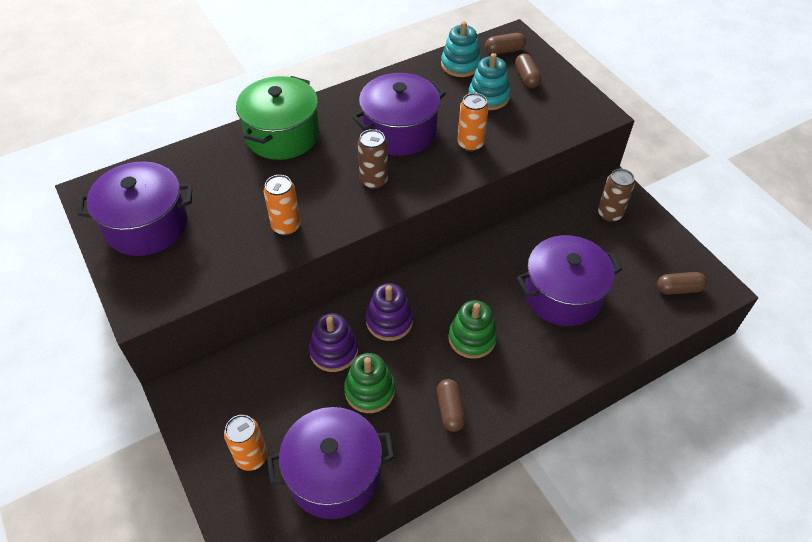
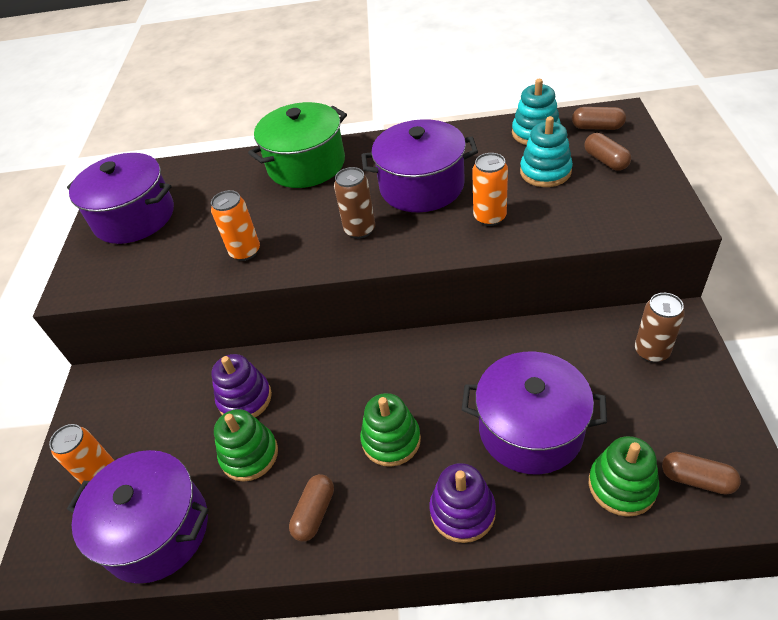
camera: 35 degrees right, 5 degrees down
purple stacking toy [366,283,413,341] -> purple stacking toy moved to [429,463,496,543]
brown capsule [515,54,542,88] -> brown capsule turned 45 degrees counterclockwise [584,133,631,171]
none -> green stacking toy [589,436,659,517]

